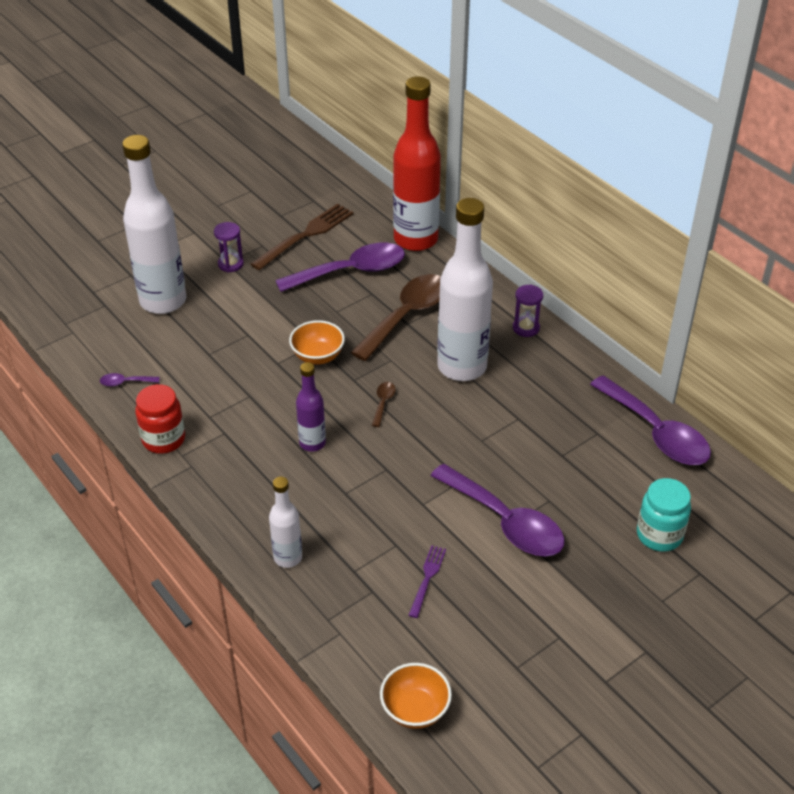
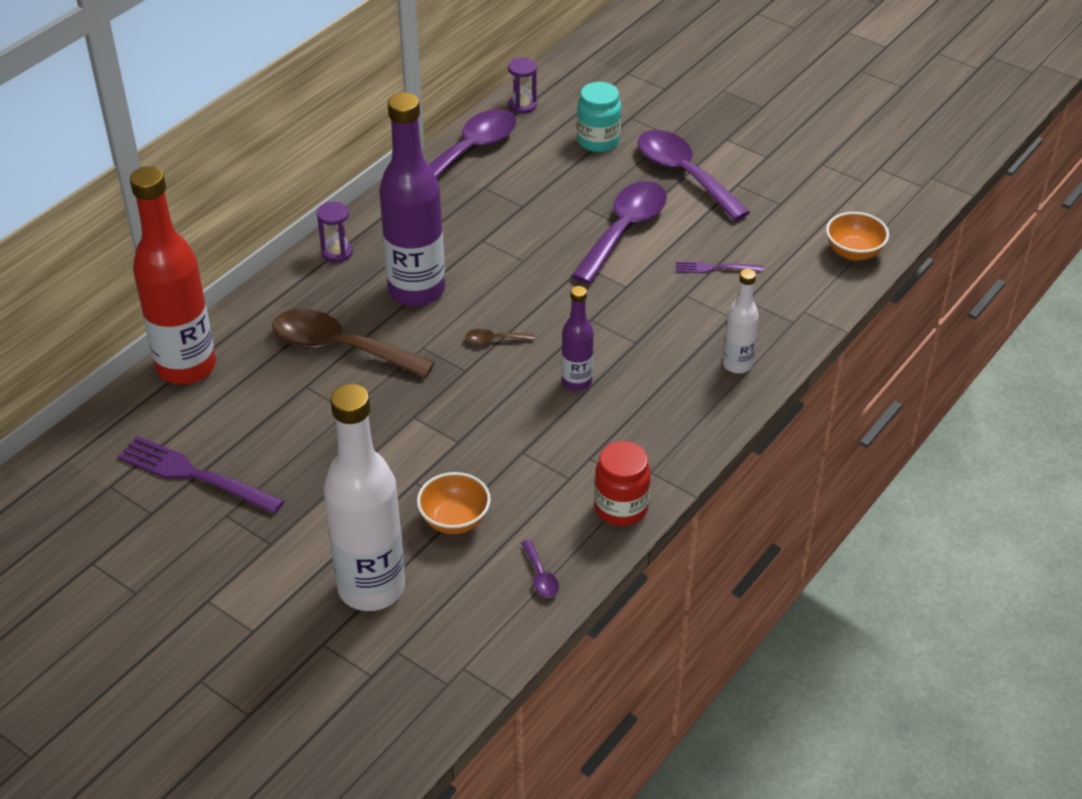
camera: 105 degrees left, 0 degrees up
purple hourglass [214,222,244,272] -> purple hourglass moved to [508,57,537,114]
brown fork [251,204,354,270] -> purple fork [117,436,285,514]
purple spoon [275,243,405,292] -> purple spoon moved to [638,130,750,221]
orange bowl [289,320,345,365] -> orange bowl moved to [417,472,491,534]
white bottle [437,198,493,381] -> purple bottle [379,92,445,306]

